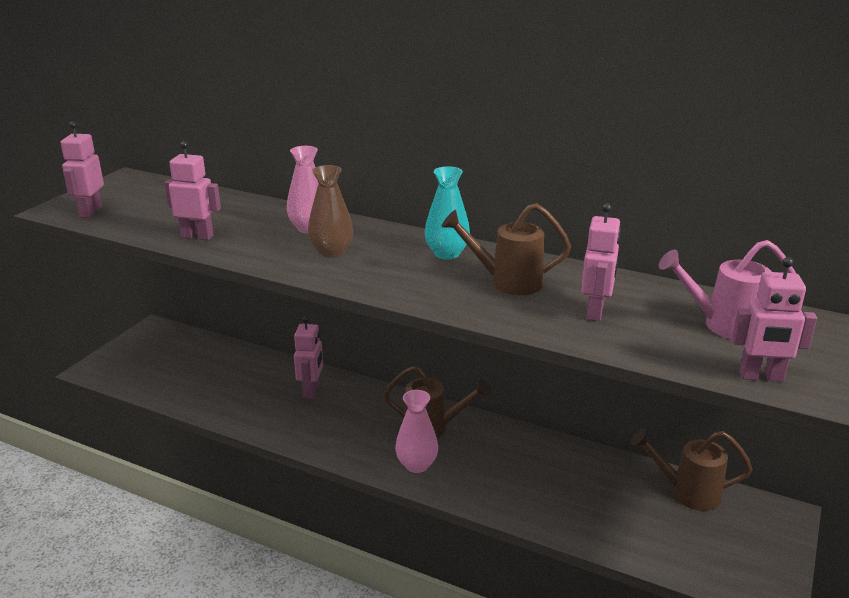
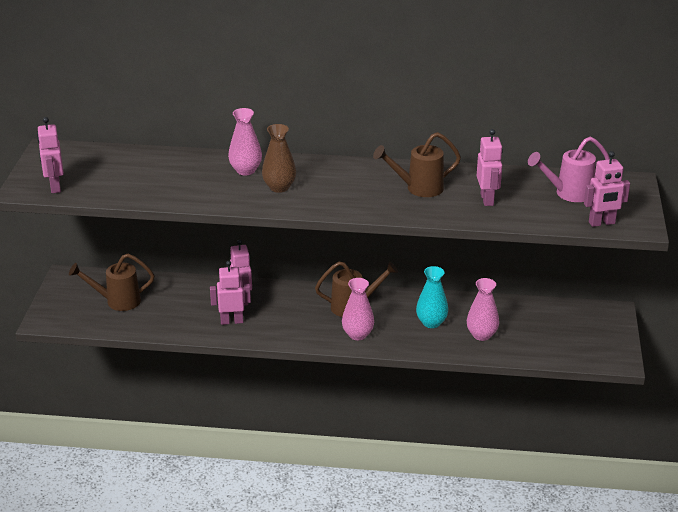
camera: 20 degrees left, 5 degrees up
pink robot [164,141,221,240] -> pink robot moved to [210,261,251,325]
turquoise vase [425,166,470,260] -> turquoise vase moved to [416,266,448,328]
brown watering can [630,429,753,511] -> brown watering can moved to [69,254,154,311]
none -> pink vase [466,278,499,341]

